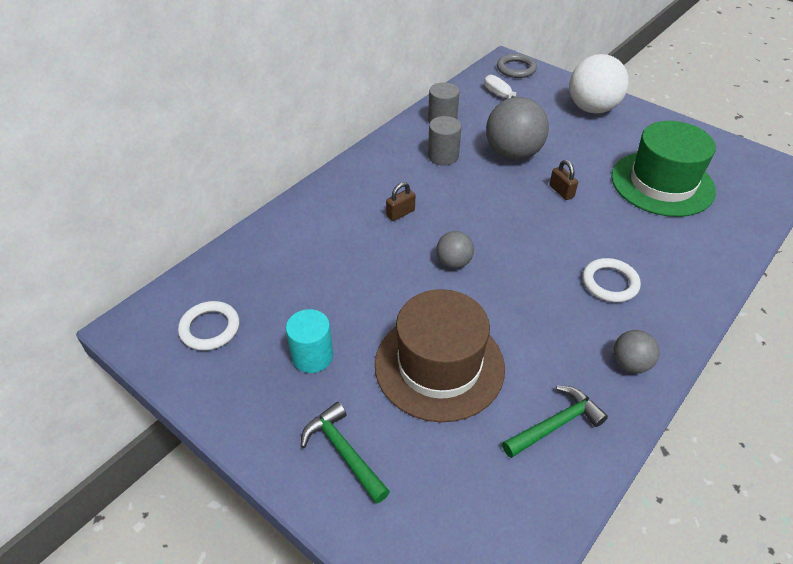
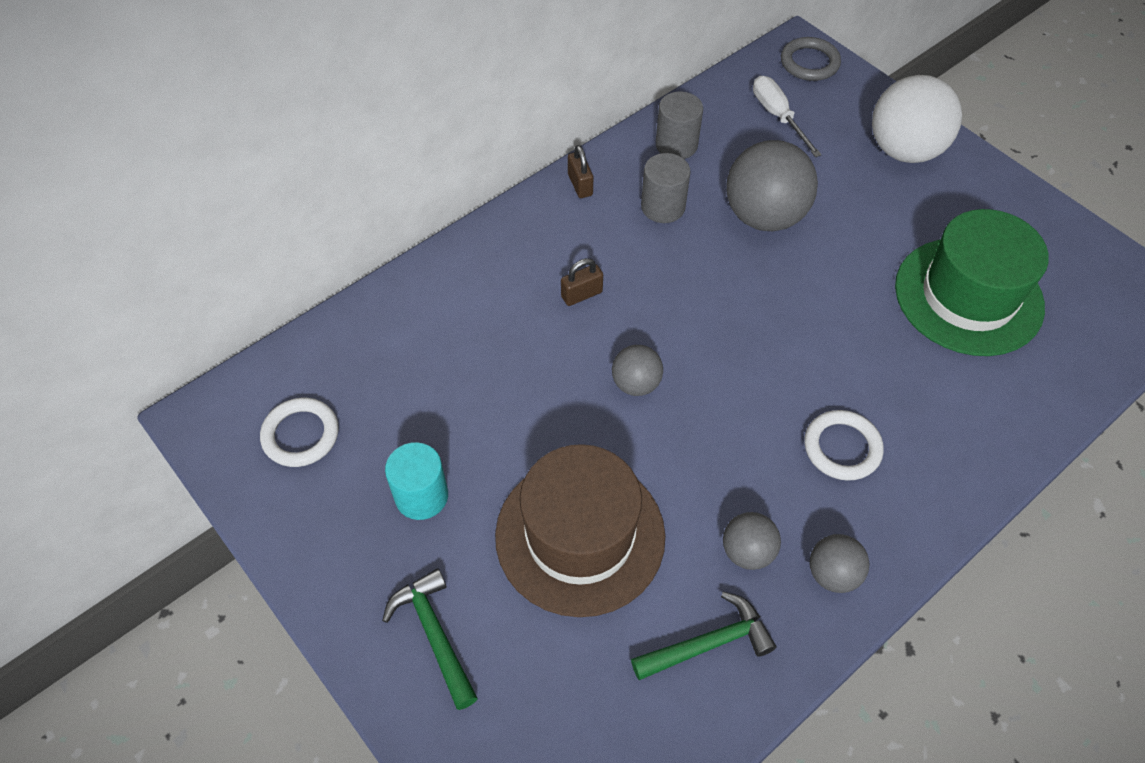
camera: 10 degrees right, 10 degrees up
brown padlock [549,160,578,200] -> brown padlock moved to [568,145,593,198]
none -> grey ball [723,512,781,570]

